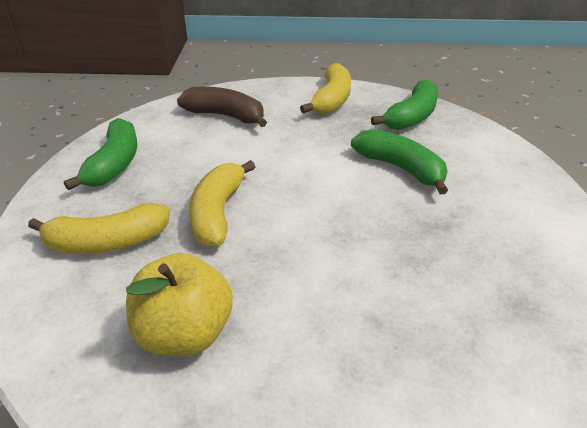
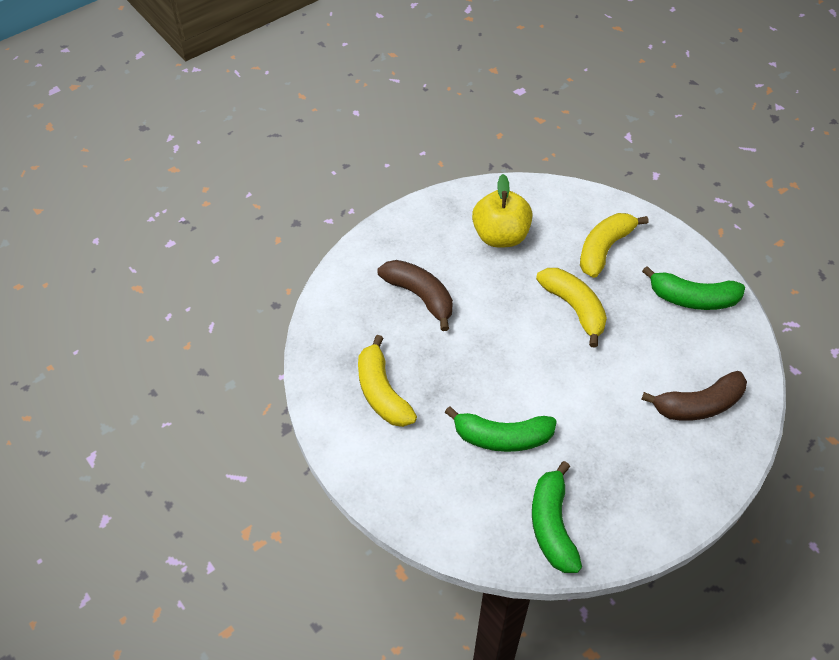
camera: 140 degrees right, 15 degrees up
green banana [64,118,137,191] -> green banana turned 45 degrees counterclockwise [642,266,745,310]
yellow banana [300,63,351,114] -> yellow banana moved to [358,335,417,427]
none -> brown banana [378,260,453,331]

